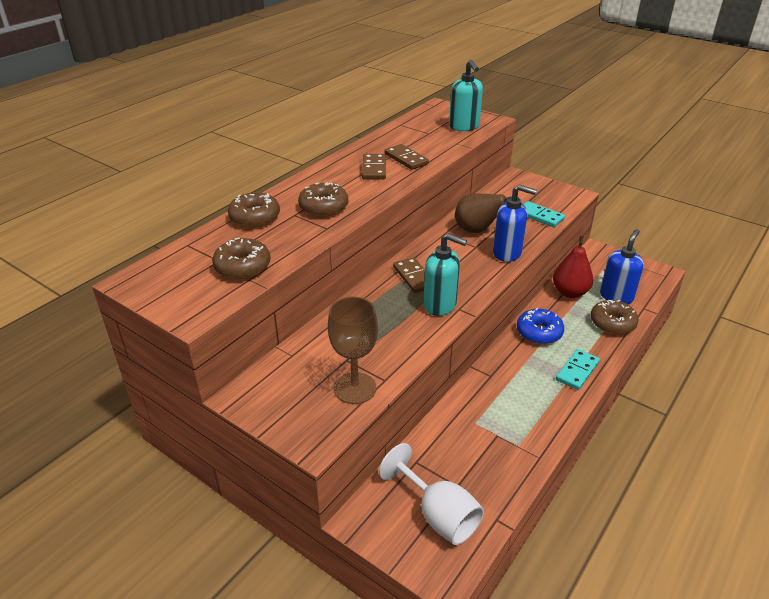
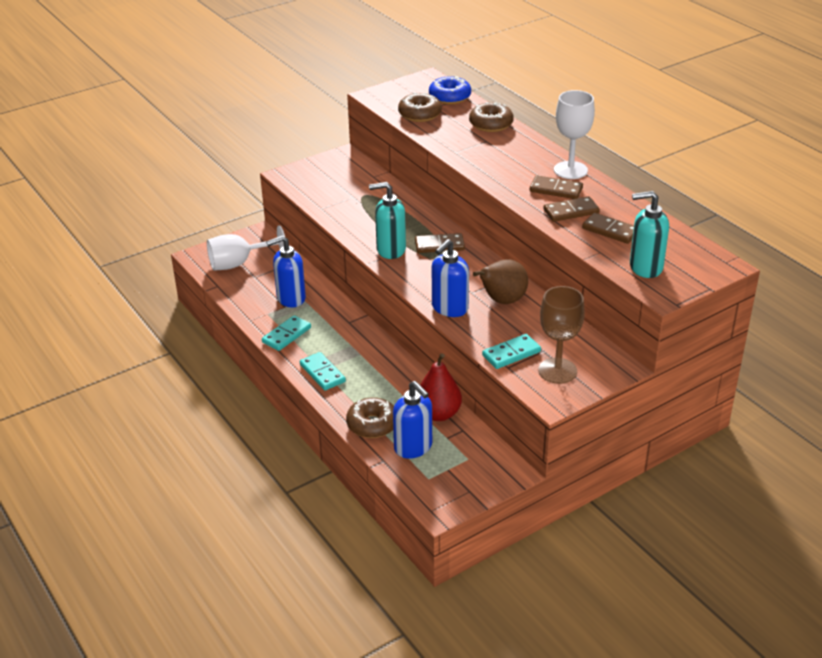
camera: 110 degrees right, 0 degrees up
brown donut [298,182,348,217] -> none
brown goblet [328,297,378,404] -> brown goblet moved to [538,286,585,384]
turquoise soap dispenser [423,233,467,316] -> turquoise soap dispenser turned 45 degrees clockwise [369,182,406,259]
blue donut [517,308,564,344] -> blue donut moved to [429,76,471,104]
none -> turquoise domino [262,315,311,351]
none -> blue soap dispenser [266,235,306,307]
none -> white goblet [554,90,595,179]
none -> brown domino [582,213,634,244]

